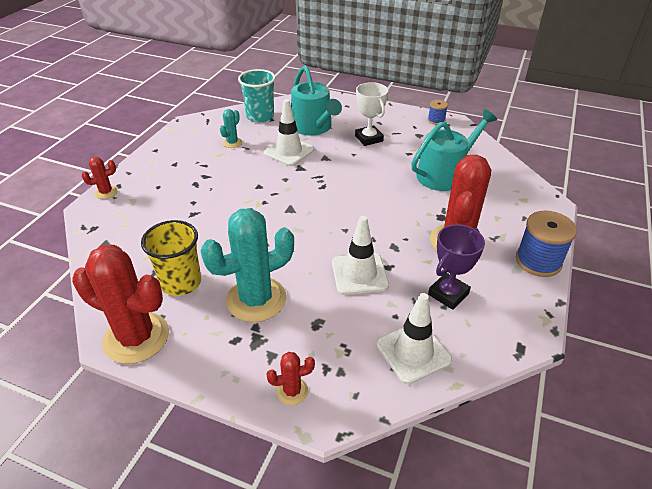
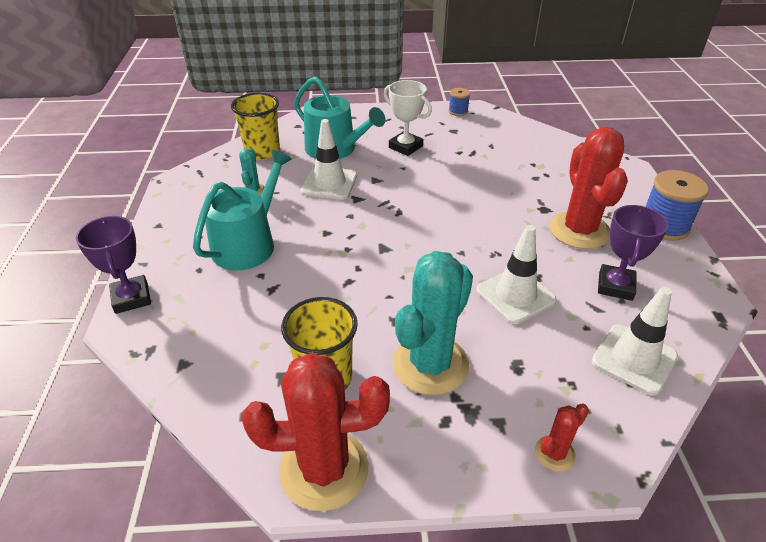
camera: 25 degrees left, 0 degrees up
red cactus [82,157,118,199] -> purple trophy [76,216,151,314]
turquoise cup [238,69,276,122] -> yellow cup [231,93,280,160]
turquoise watering can [411,109,497,191] -> turquoise watering can moved to [193,150,292,270]

